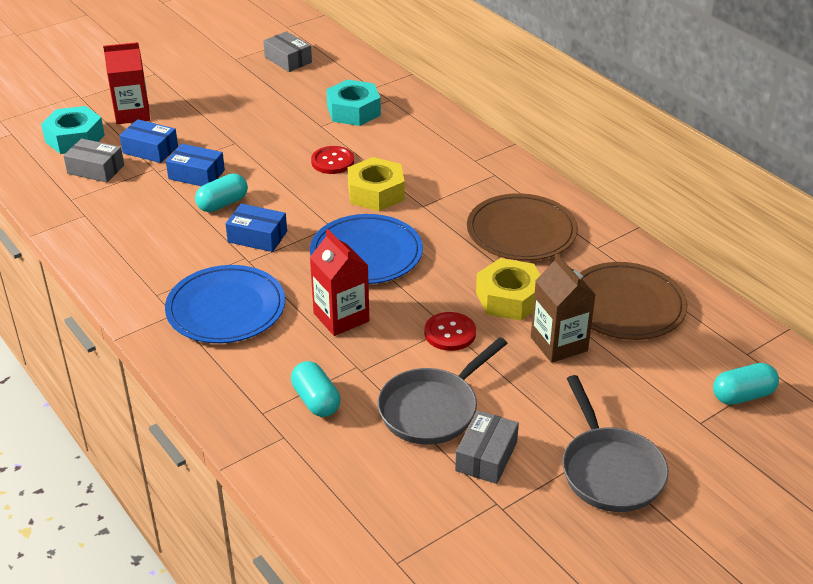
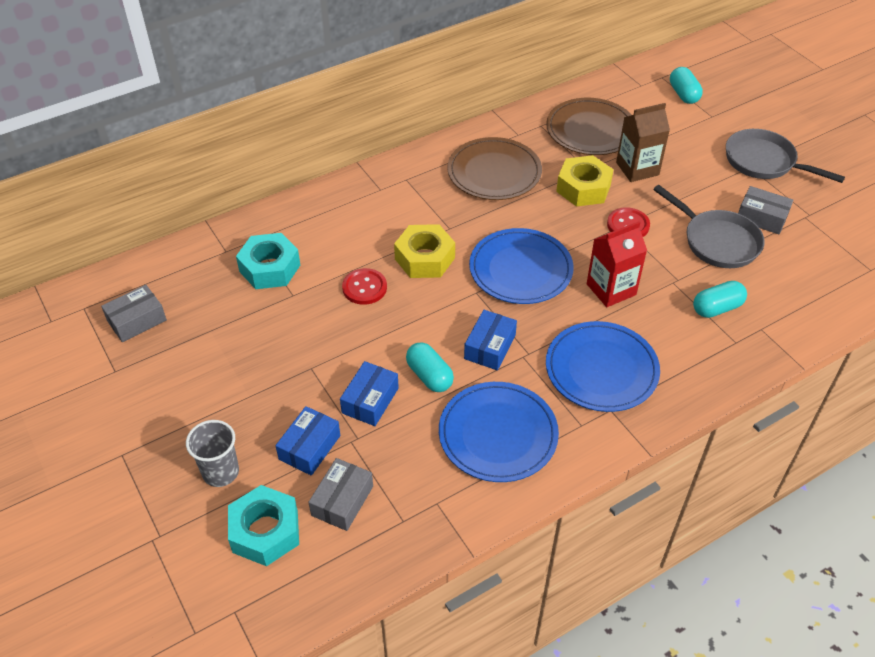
camera: 85 degrees left, 10 degrees up
red carton [103,42,150,124] -> grey cup [186,420,239,487]
grey pan [562,375,668,512] -> grey pan turned 135 degrees counterclockwise [726,129,845,183]
none -> blue plate [439,382,559,482]

